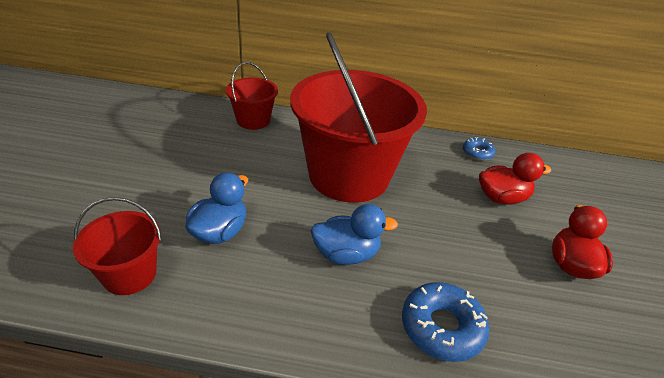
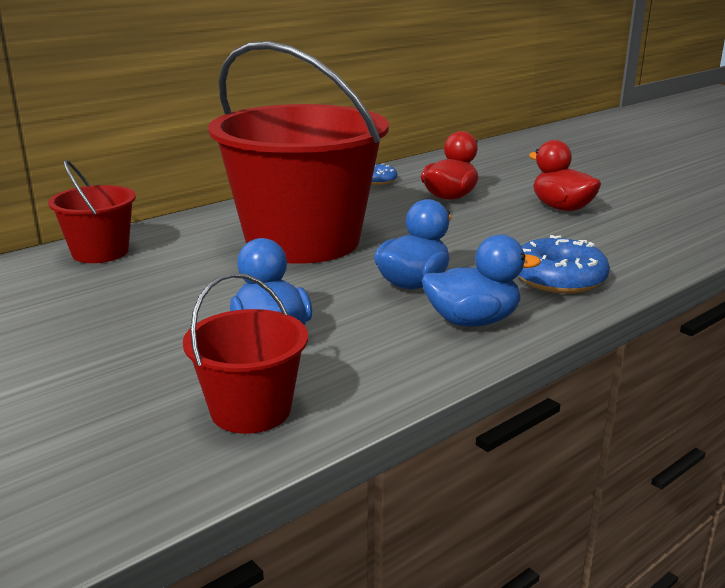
camera: 45 degrees left, 15 degrees down
none -> blue duck [421,234,541,326]

